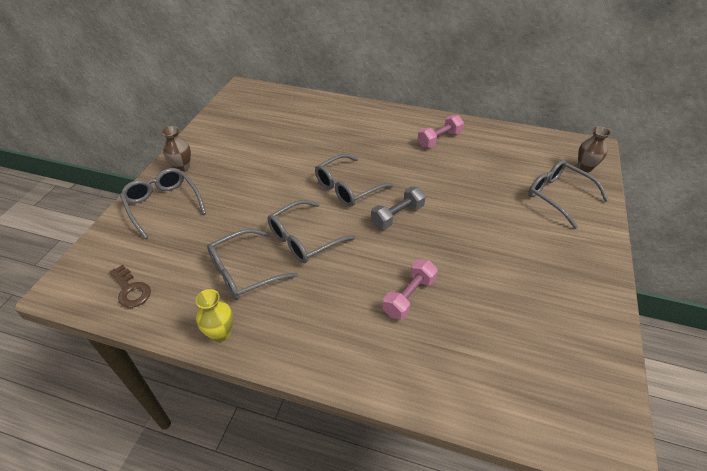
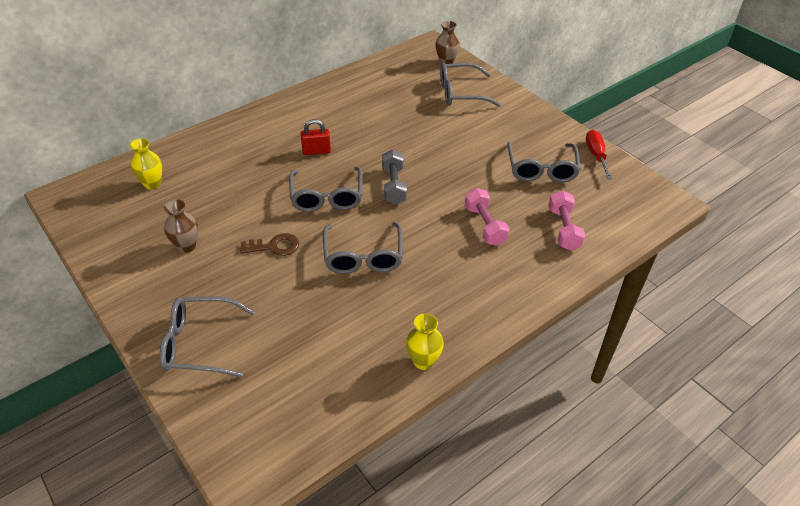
camera: 55 degrees left, 0 degrees up
brown key [109,265,151,308] -> brown key moved to [240,233,299,256]
brown vase [162,126,191,172] -> brown vase moved to [164,199,198,253]
grey glasses [207,229,298,300] -> grey glasses moved to [507,141,581,182]
pink dumbbell [417,115,464,148] -> pink dumbbell moved to [549,190,585,251]
none -> yellow vase [130,138,162,190]
none -> red padlock [301,119,331,155]
none -> red screwdriver [586,130,612,179]

